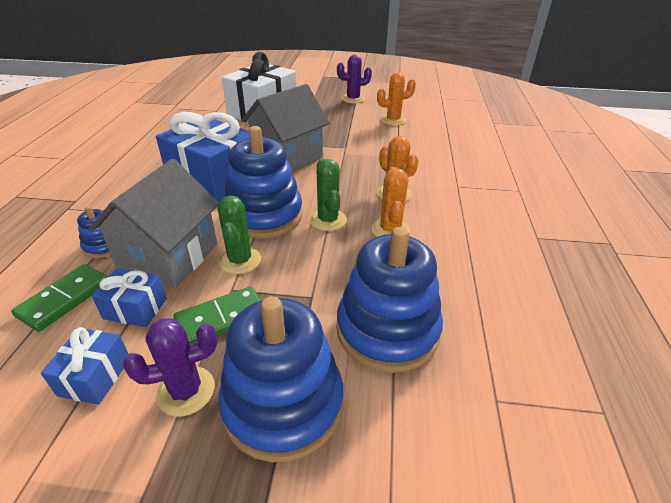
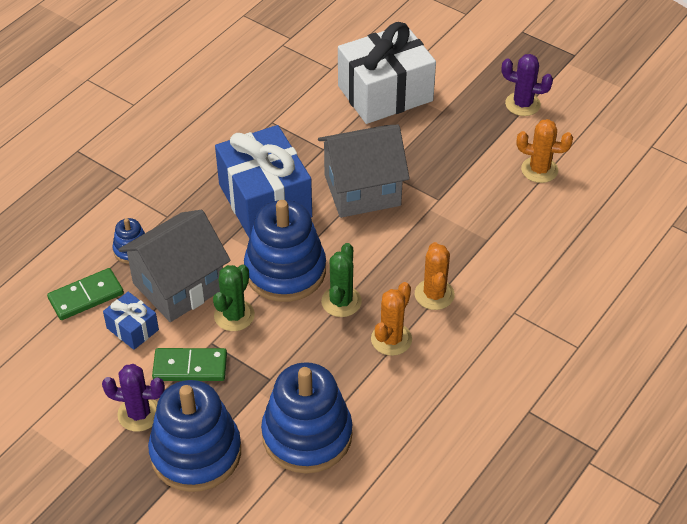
camera: 30 degrees right, 10 degrees up
blue gift [41,327,128,405] -> none

